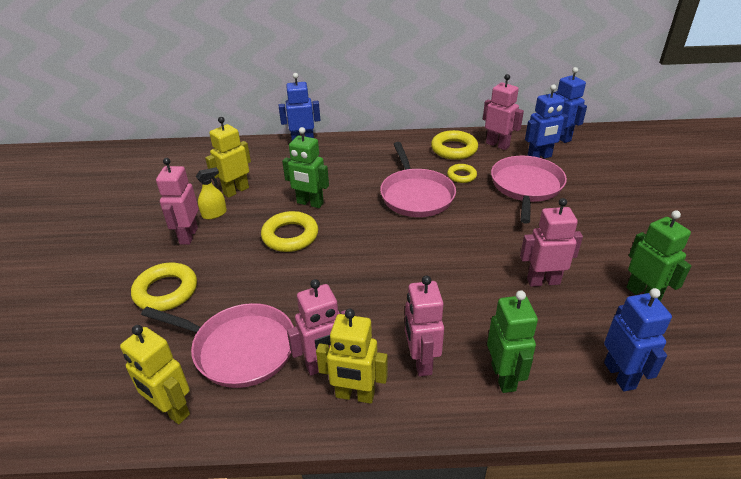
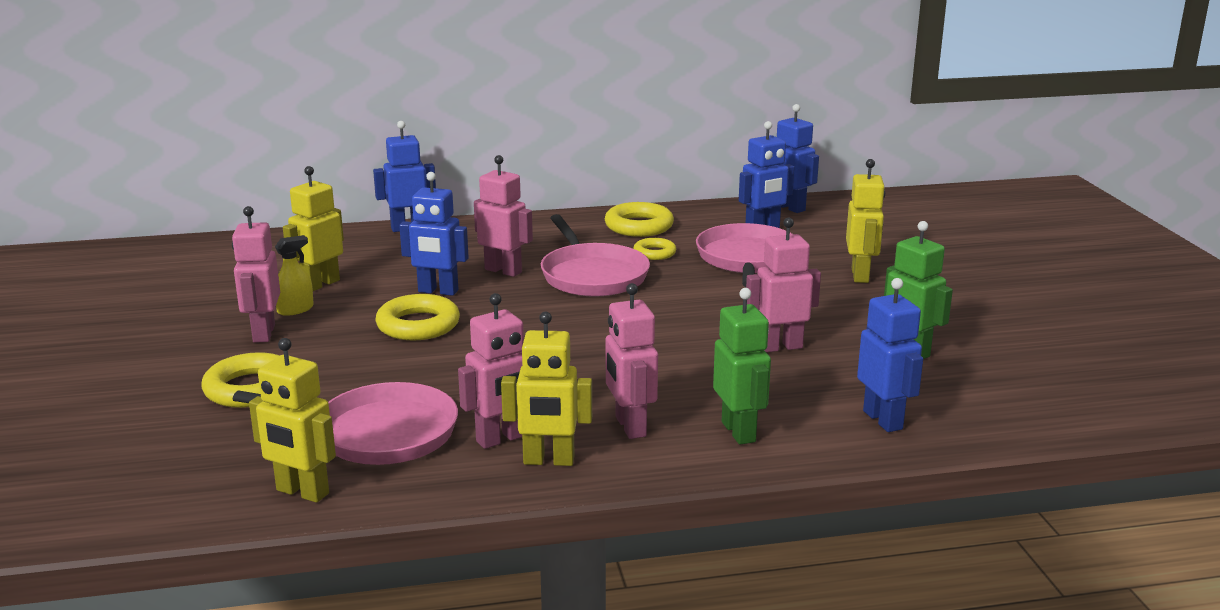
camera: 10 degrees left, 15 degrees down
green robot [282,127,329,208] -> blue robot [399,172,469,296]
pink robot [483,74,524,150] -> pink robot moved to [474,155,533,277]
none -> yellow robot [846,159,886,283]

